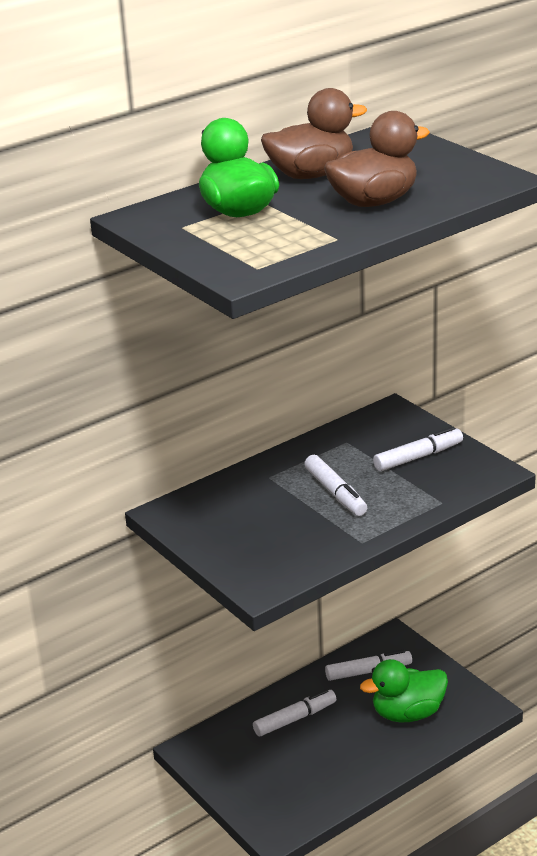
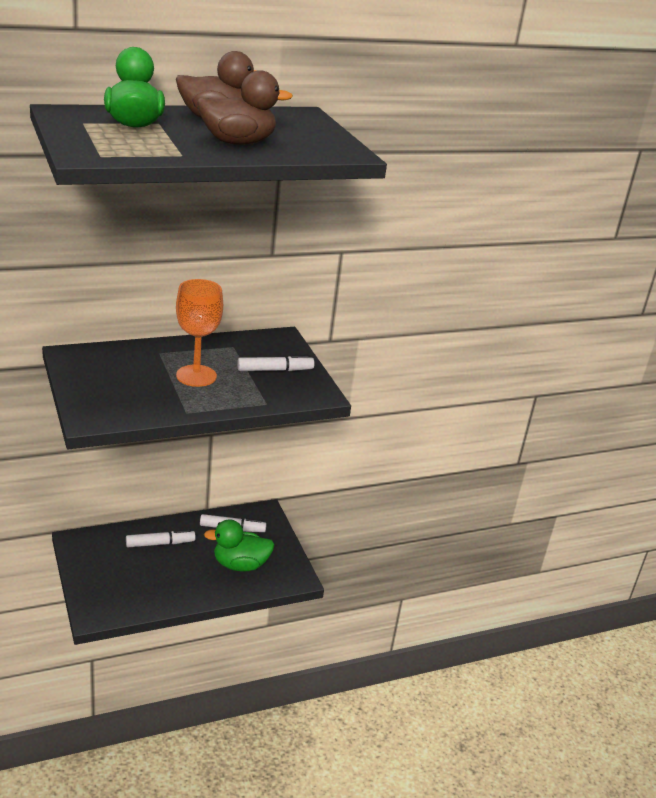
camera: 10 degrees right, 0 degrees up
white marker [304,455,367,516] -> orange goblet [176,279,223,387]

